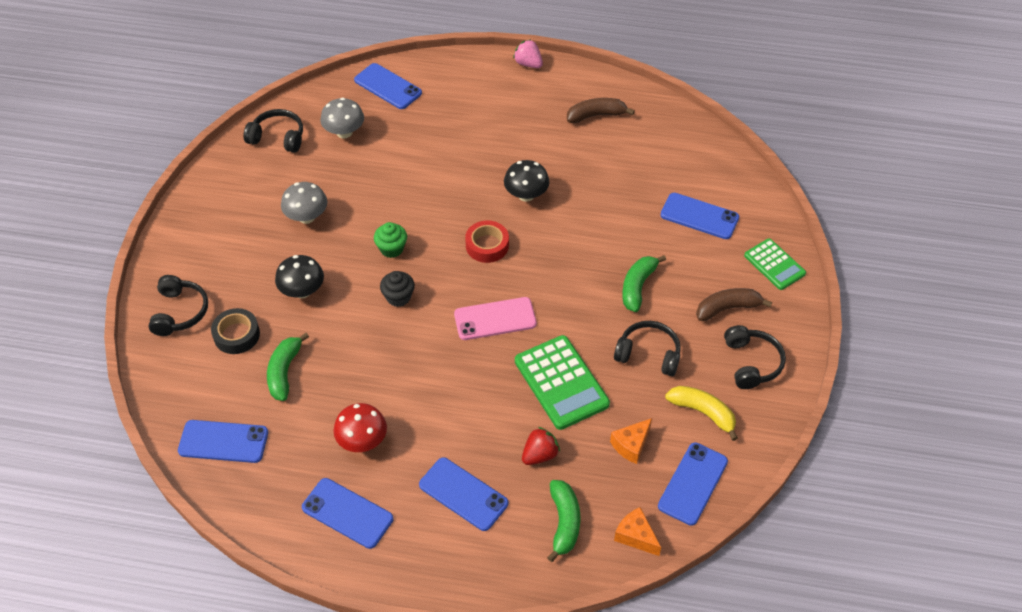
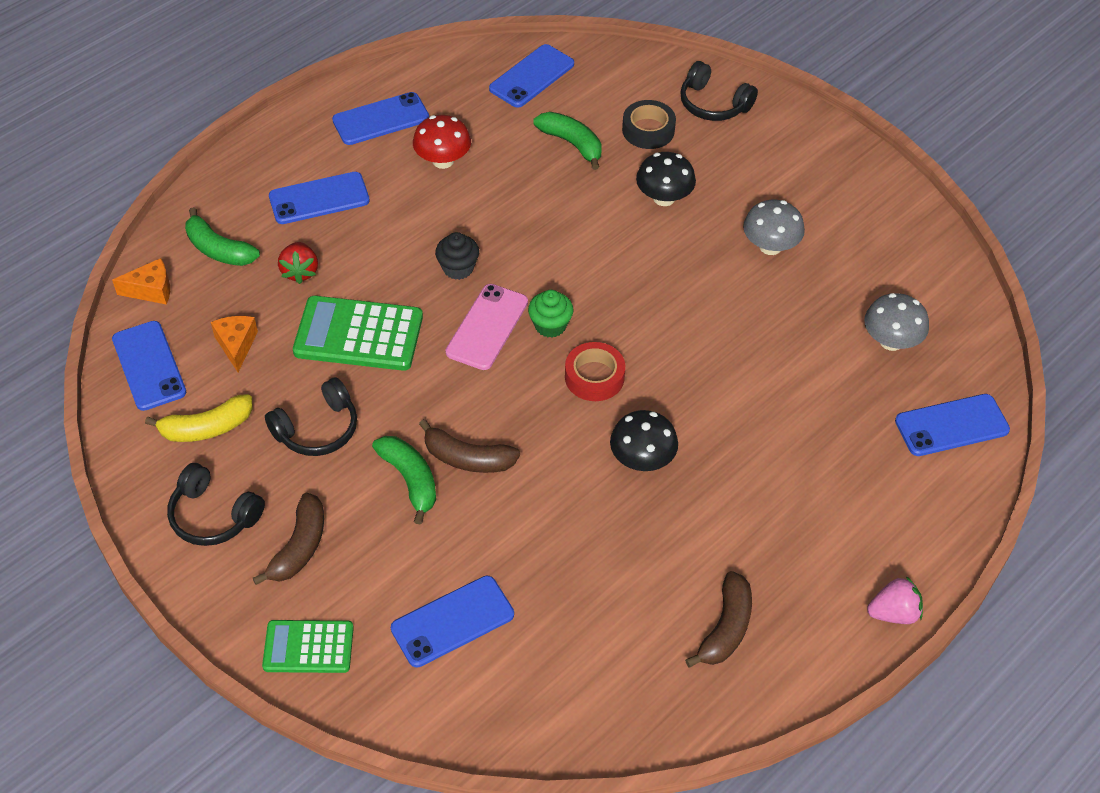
camera: 125 degrees right, 0 degrees up
black headphones [243,109,303,153] -> none
green cupcake [374,222,407,258] -> green cupcake moved to [528,290,574,338]
black cupcake [380,271,415,307] -> black cupcake moved to [435,232,479,280]
none -> brown banana [419,419,520,473]

